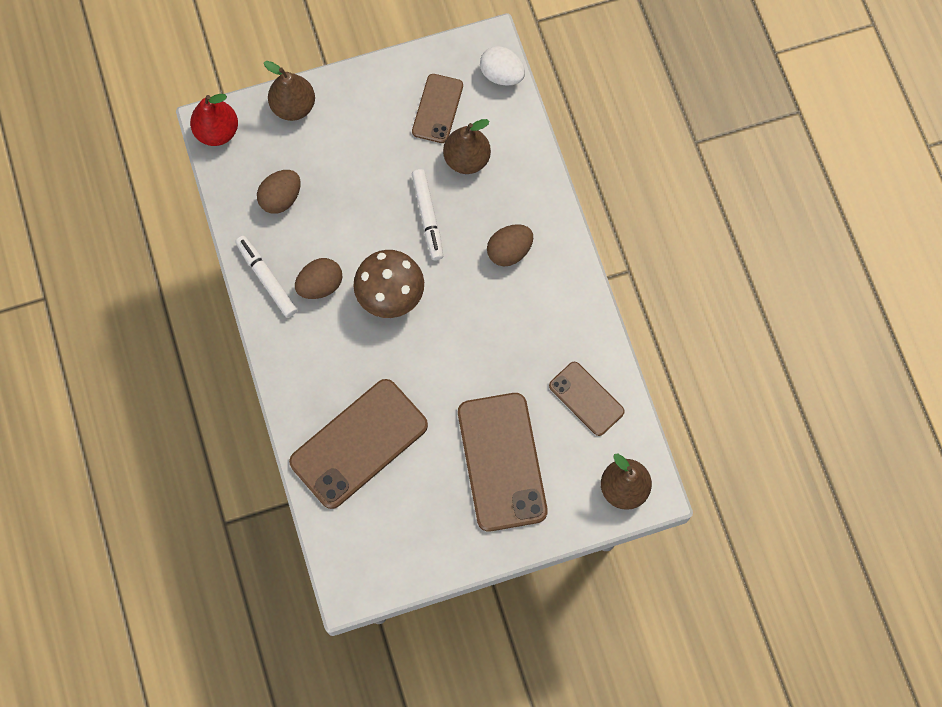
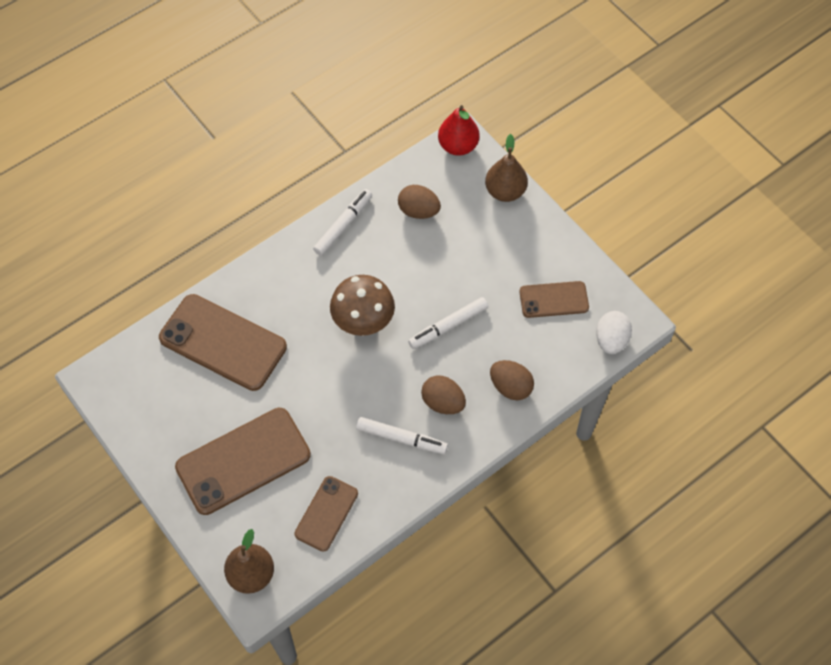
camera: 70 degrees right, 10 degrees down
brown egg [295,258,342,299] -> brown egg moved to [490,360,534,400]
brown pear [443,119,491,174] -> none
none -> white marker [356,417,448,454]

